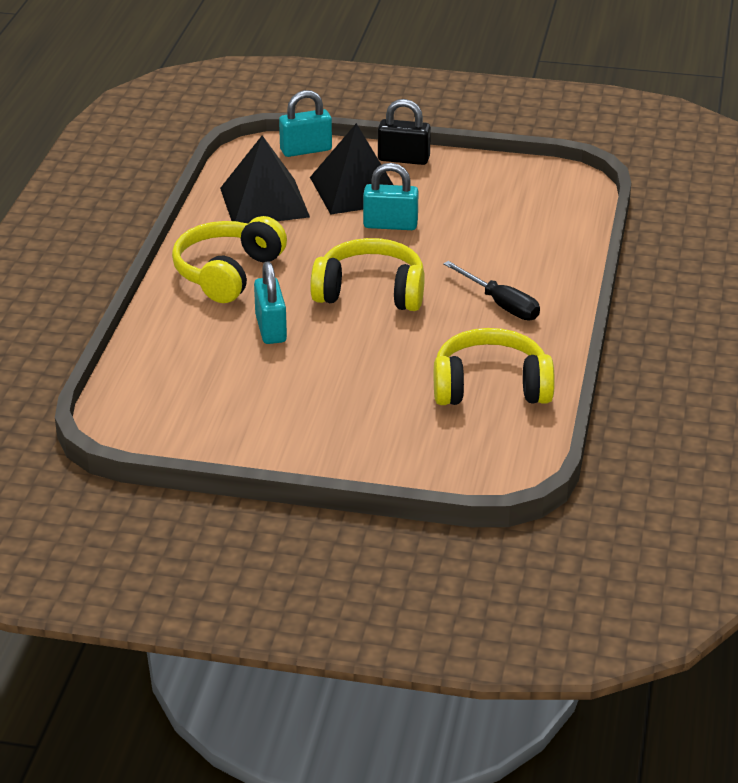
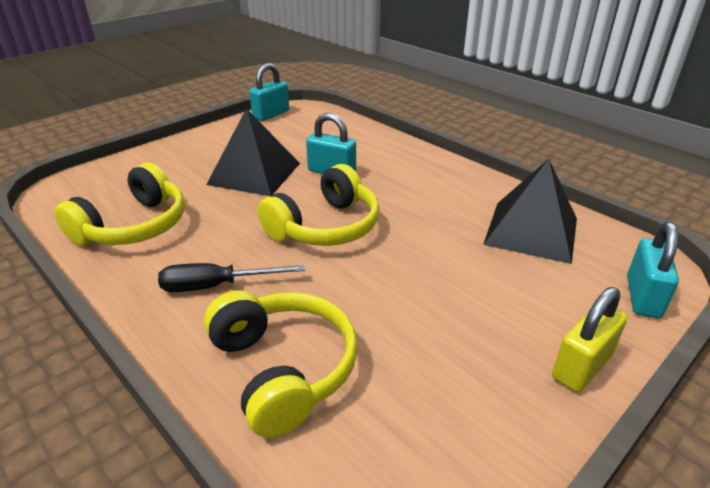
camera: 125 degrees right, 0 degrees up
yellow headphones [172,216,287,303] -> yellow headphones moved to [204,291,358,438]
black pyramid [310,123,393,215] -> black pyramid moved to [206,108,300,196]
turquoise padlock [363,163,418,230] -> turquoise padlock moved to [249,63,289,121]
black padlock [378,99,431,165] -> yellow padlock [552,287,627,392]

